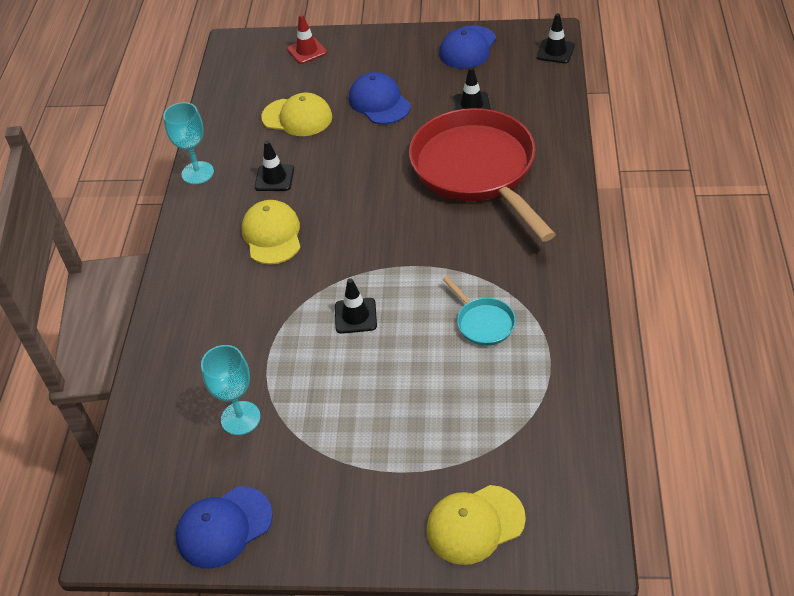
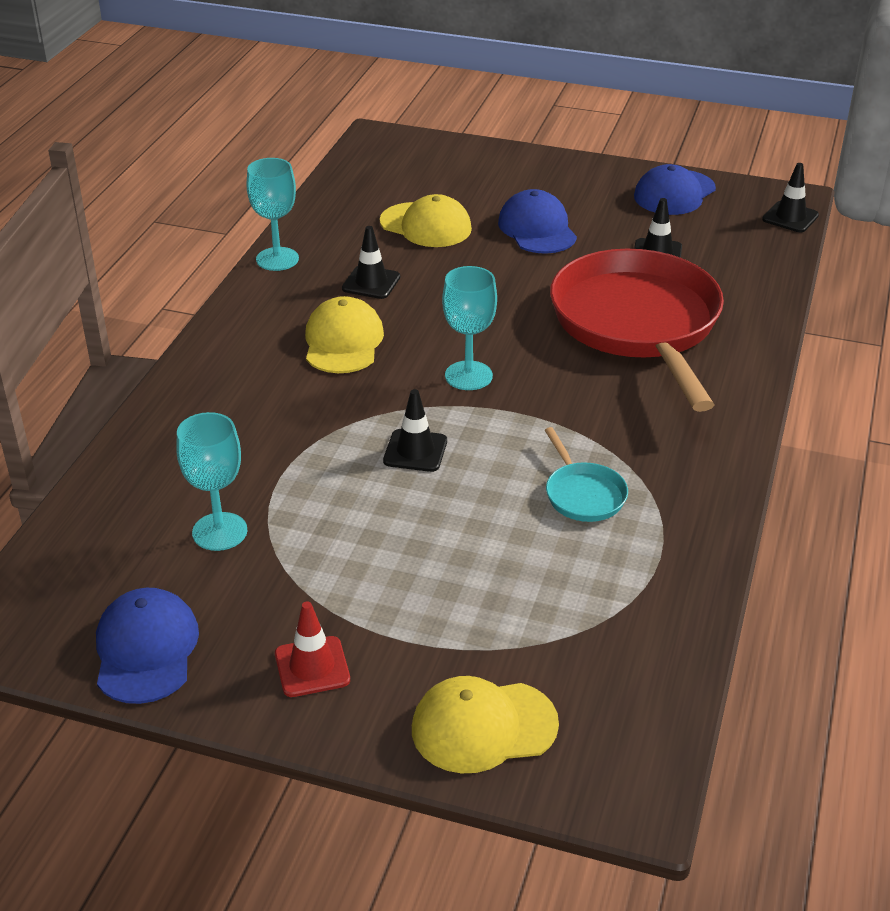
camera: 10 degrees right, 10 degrees down
blue cap [176,487,273,569] -> blue cap turned 105 degrees clockwise [96,588,199,704]
red traffic cone [287,14,327,64] -> red traffic cone moved to [275,601,350,697]
none -> turquoise goblet [442,266,497,390]

